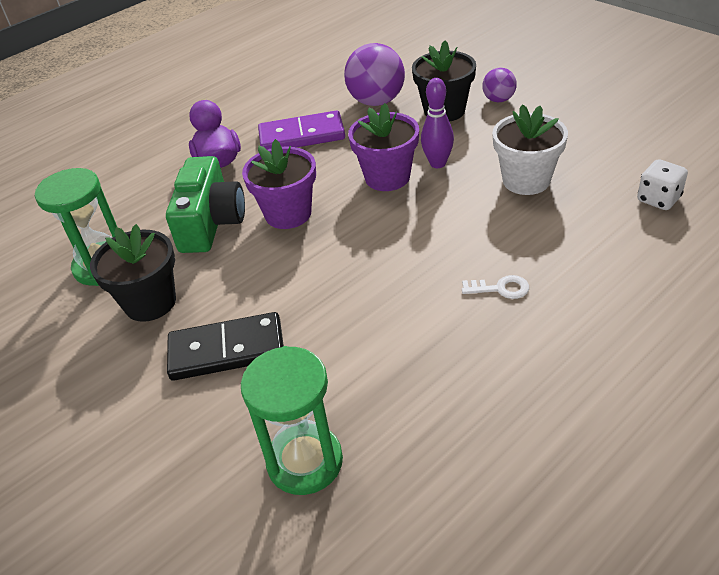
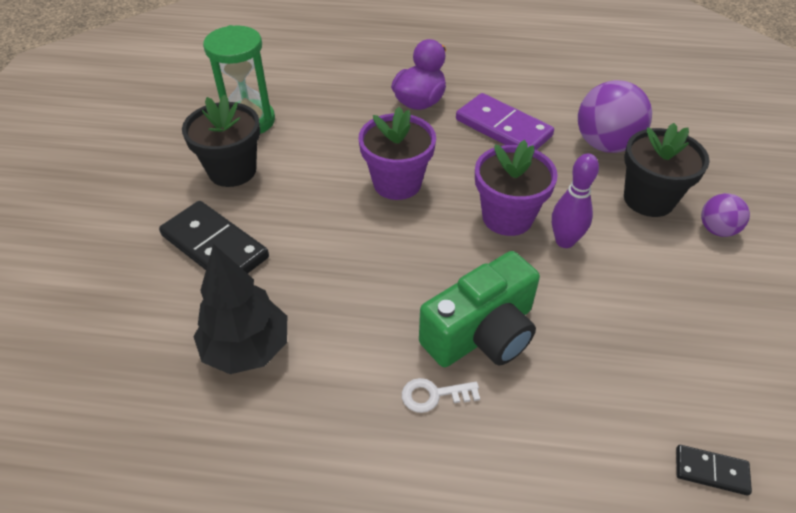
camera: 45 degrees right, 5 degrees up
green camera [166,156,245,253] -> green camera moved to [419,251,540,367]
green hourglass [241,346,343,495] -> none
white key [462,275,529,299] -> white key turned 120 degrees clockwise [402,378,480,413]
white flower pot [492,104,568,195] -> none
white dice [637,159,688,210] -> black domino [676,445,752,496]
none -> black tree [193,244,287,374]

